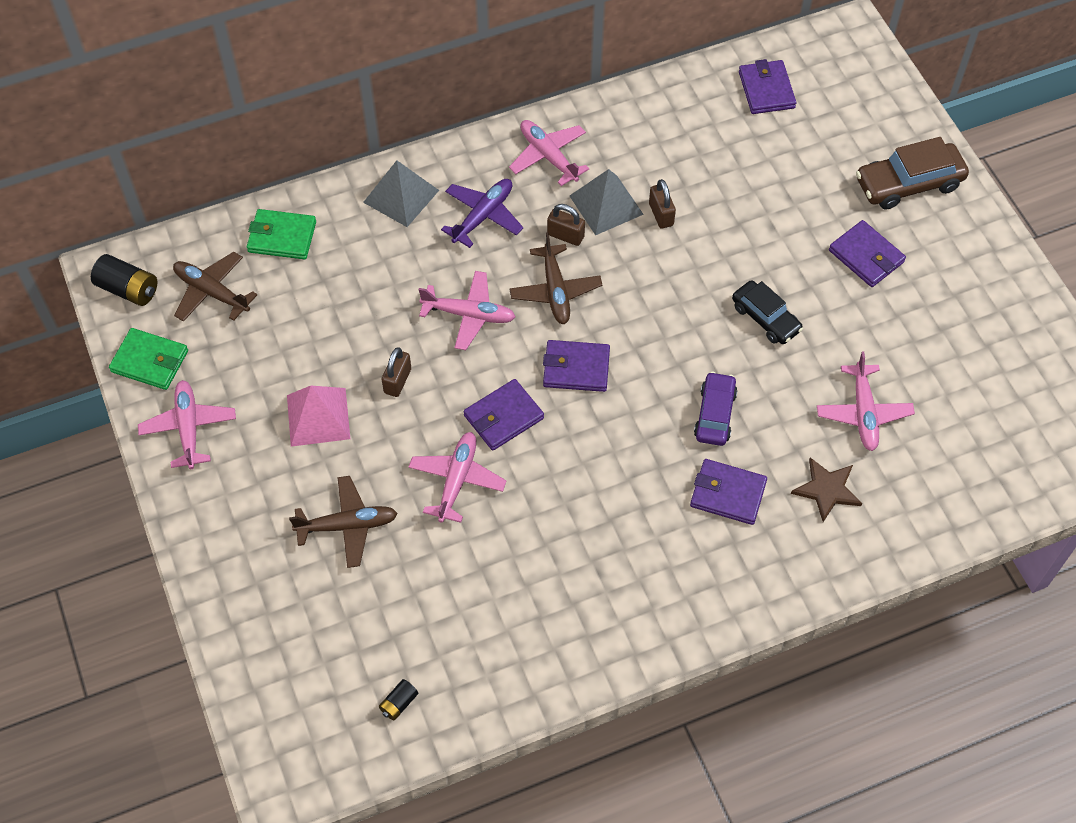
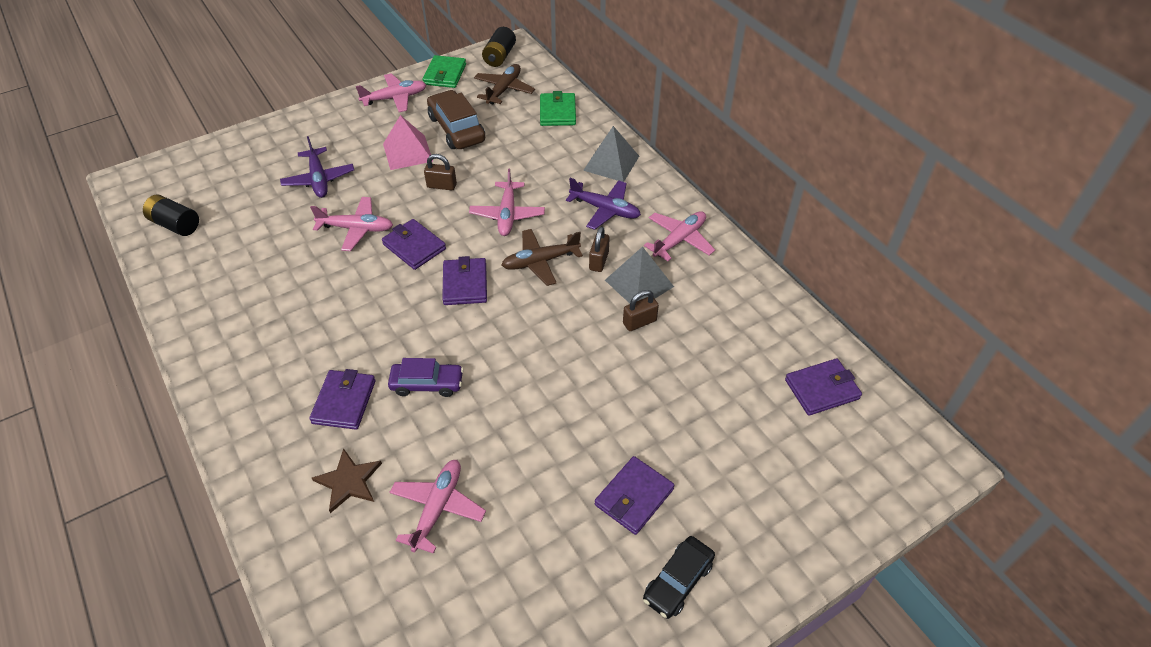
camera: 80 degrees right, 10 degrees down
brown plane [289,476,398,568] -> purple plane [280,136,354,198]
black battery [379,679,418,721] -> black battery [143,194,199,236], size x1.79
black car [732,280,803,344] -> black car moved to [643,536,715,619]
pink plane [817,352,915,451] -> pink plane turned 120 degrees clockwise [389,460,486,554]
brown car [856,137,969,210] -> brown car moved to [427,90,485,149]

